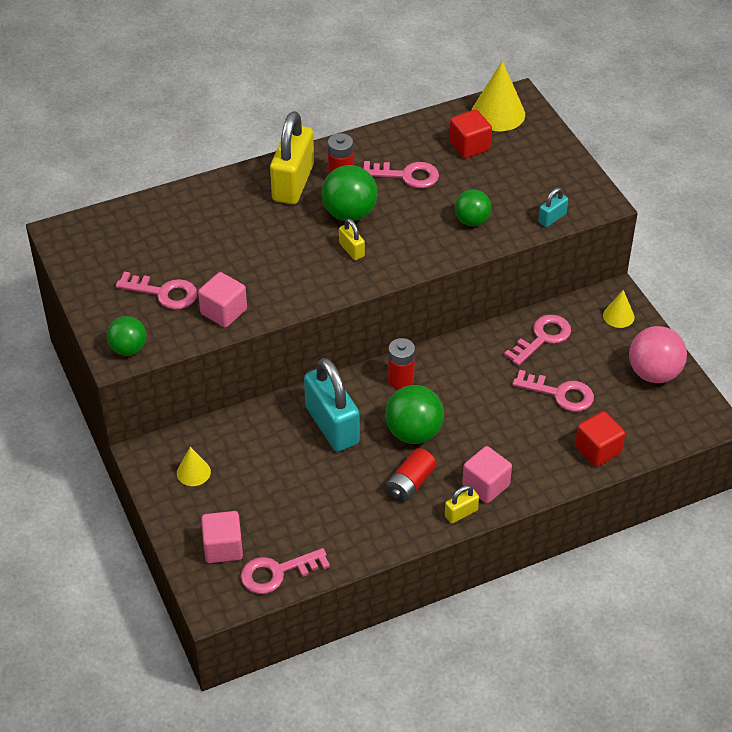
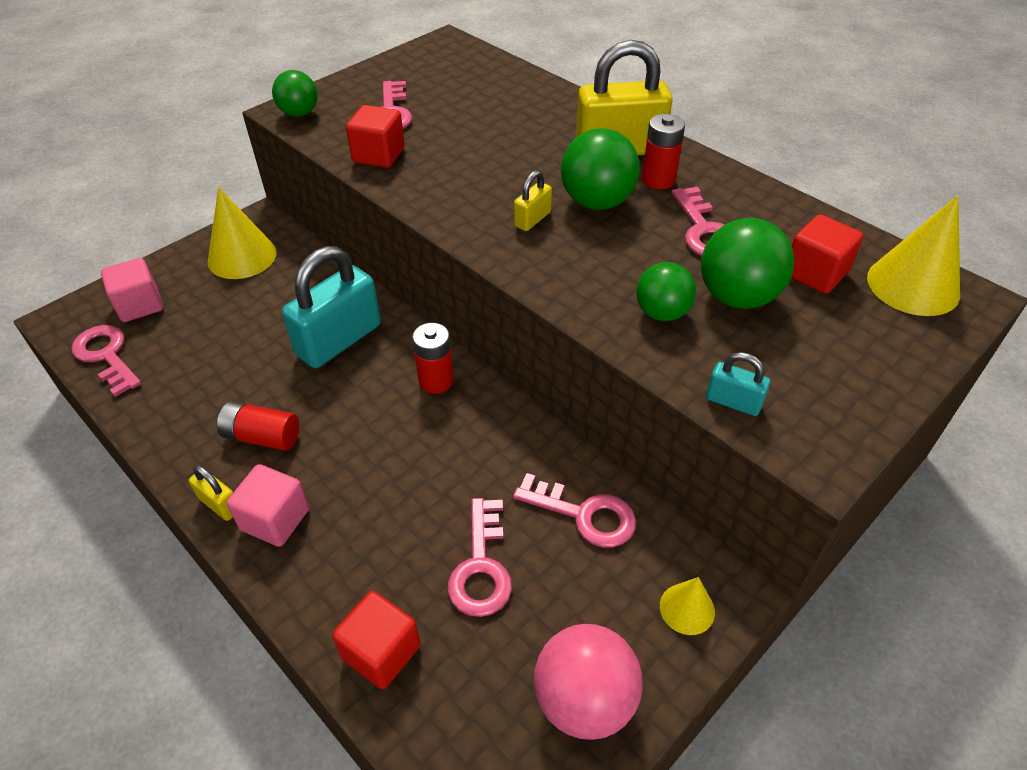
camera: 70 degrees right, 0 degrees up
yellow cone [177,447,211,486] -> yellow cone [208,187,277,279], size x1.81
pink cube [198,272,247,327] -> red cube [346,105,405,168]
green ball [385,385,444,444] -> green ball moved to [701,218,794,309]

